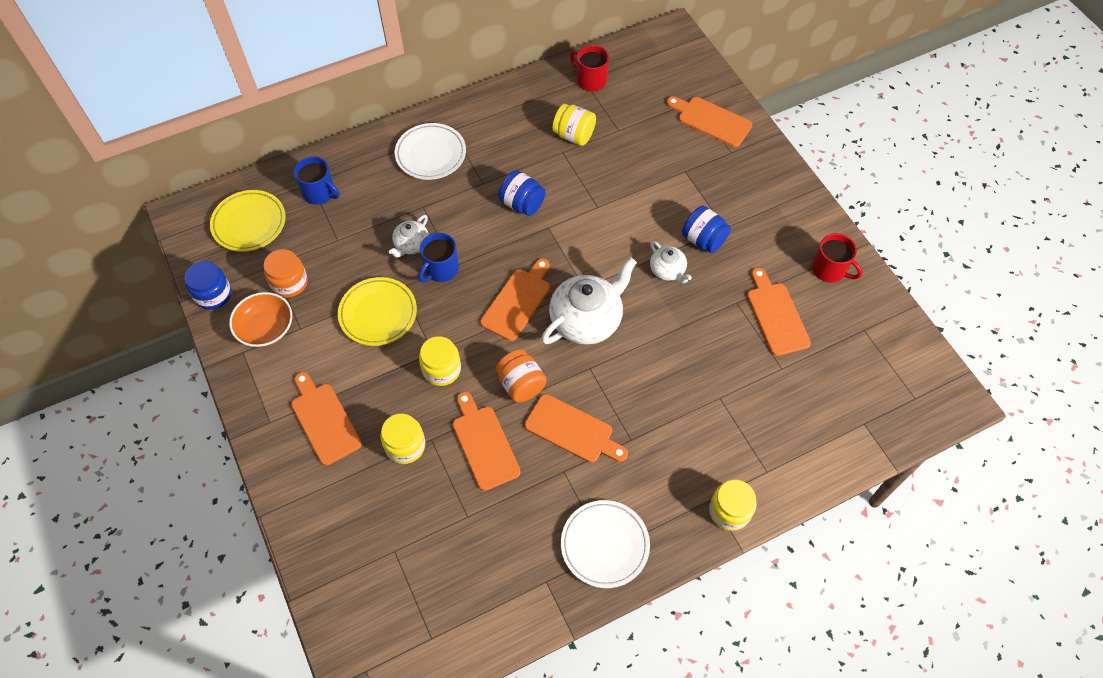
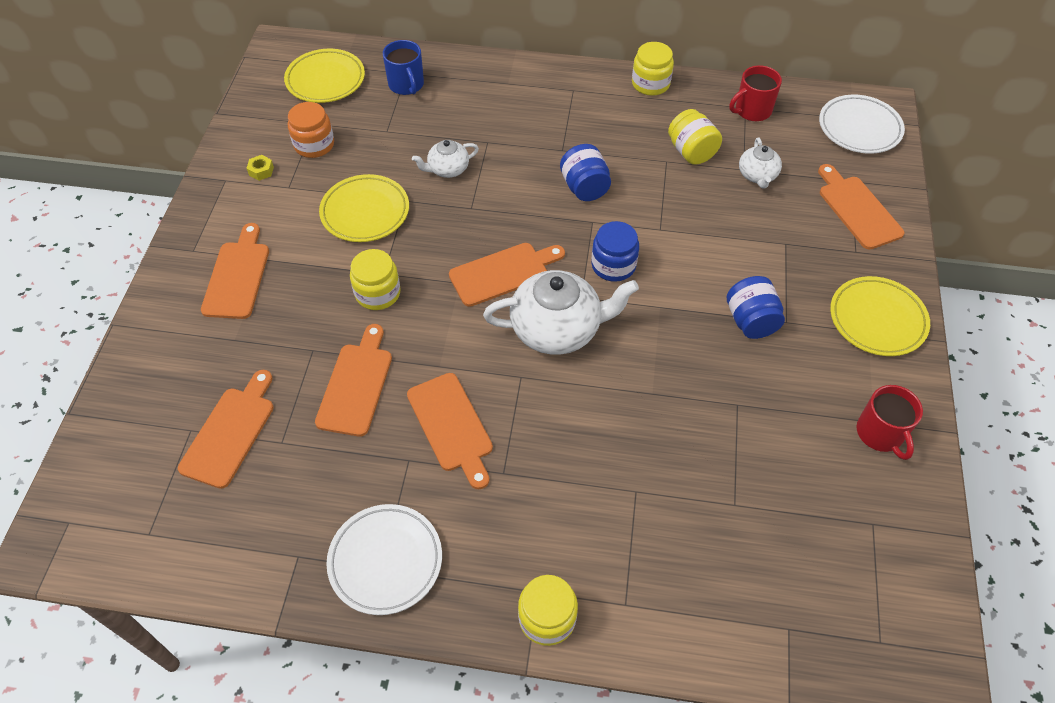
camera: 35 degrees right, 5 degrees down
blue jar [185,261,232,310] -> blue jar moved to [591,221,639,282]
orange bowl [229,292,292,347] -> yellow nut [246,155,274,181]
yellow jar [380,414,425,464] -> yellow jar moved to [632,42,674,96]
white plate [395,123,466,180] -> white plate moved to [819,95,905,154]
blue mug [418,233,459,282] -> none
orange jar [496,350,547,402] -> none
red mug [570,45,609,91] -> red mug turned 105 degrees counterclockwise [729,65,782,121]
white teapot [650,241,692,283] -> white teapot moved to [739,138,782,188]
orange cutting board [747,268,811,356] -> orange cutting board moved to [178,370,274,489]
none -> yellow plate [830,276,930,356]

